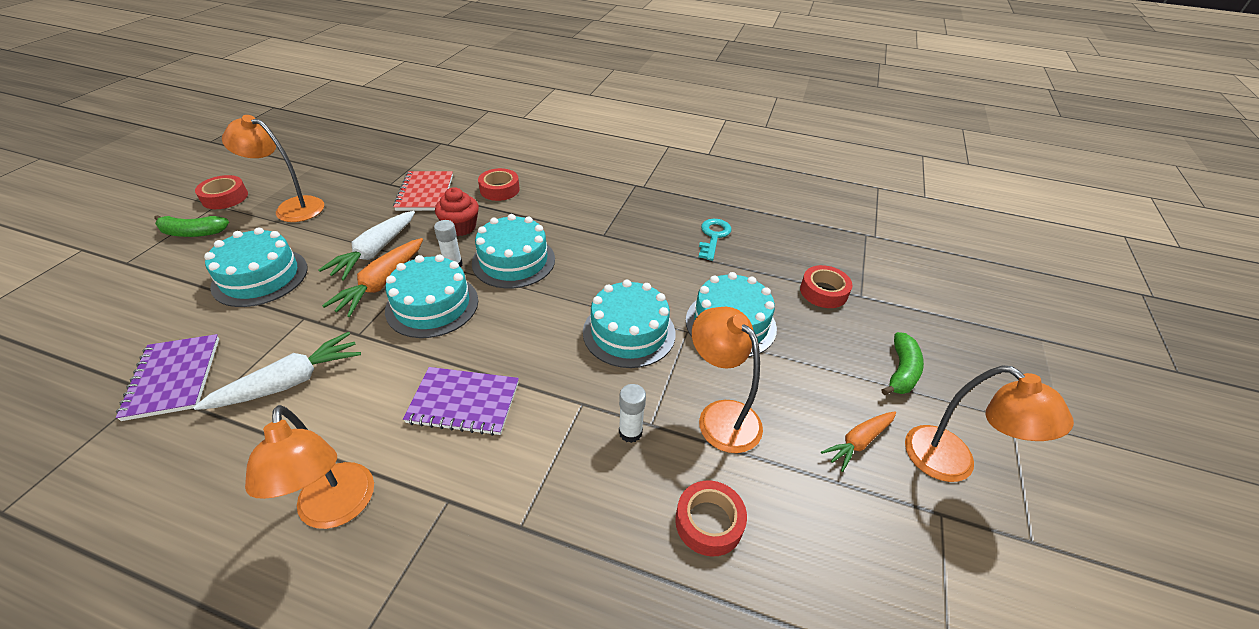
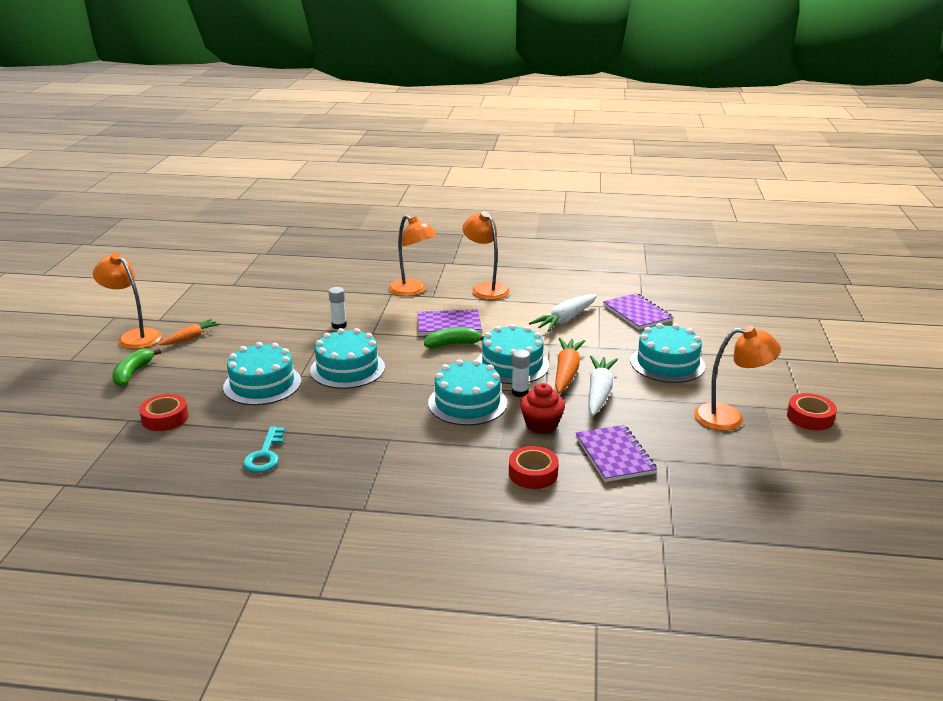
camera: 170 degrees right, 15 degrees down
green banana [154,215,229,237] -> green banana moved to [424,328,484,348]
red notebook [393,171,453,211] -> purple notebook [576,425,657,482]
red tape [675,480,747,557] -> none
orange lamp [692,307,763,453] -> orange lamp moved to [388,215,437,296]

